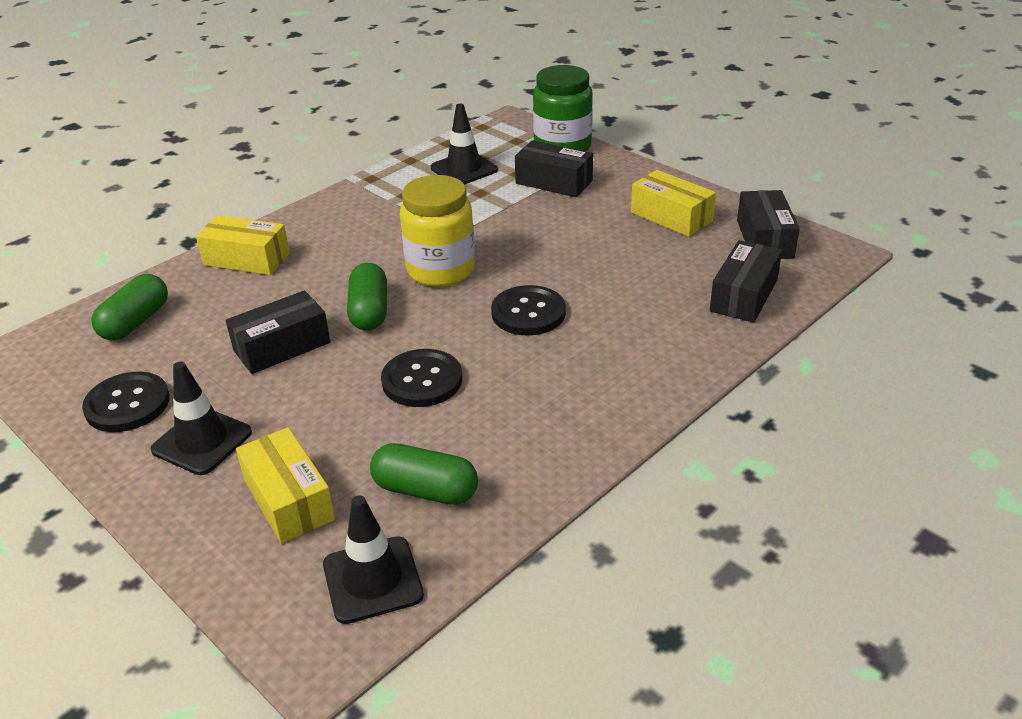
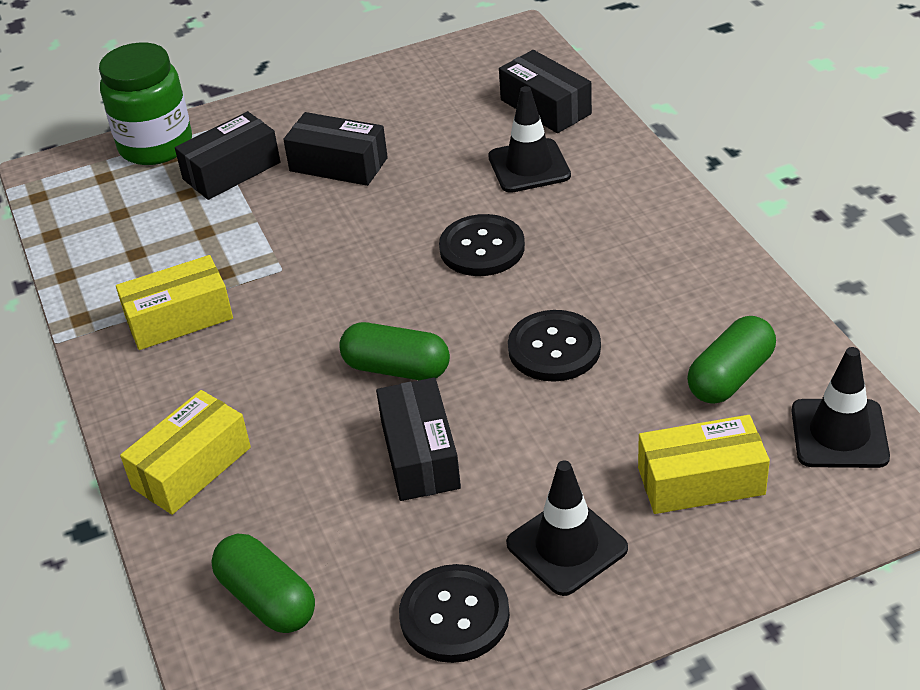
camera: 65 degrees left, 5 degrees up
yellow jar [400,175,475,287] -> none
black traffic cone [431,104,498,185] -> black traffic cone moved to [488,86,571,193]
yellow box [631,170,716,237] -> yellow box moved to [116,255,233,350]
black box [737,190,800,259] -> black box moved to [283,112,388,186]

